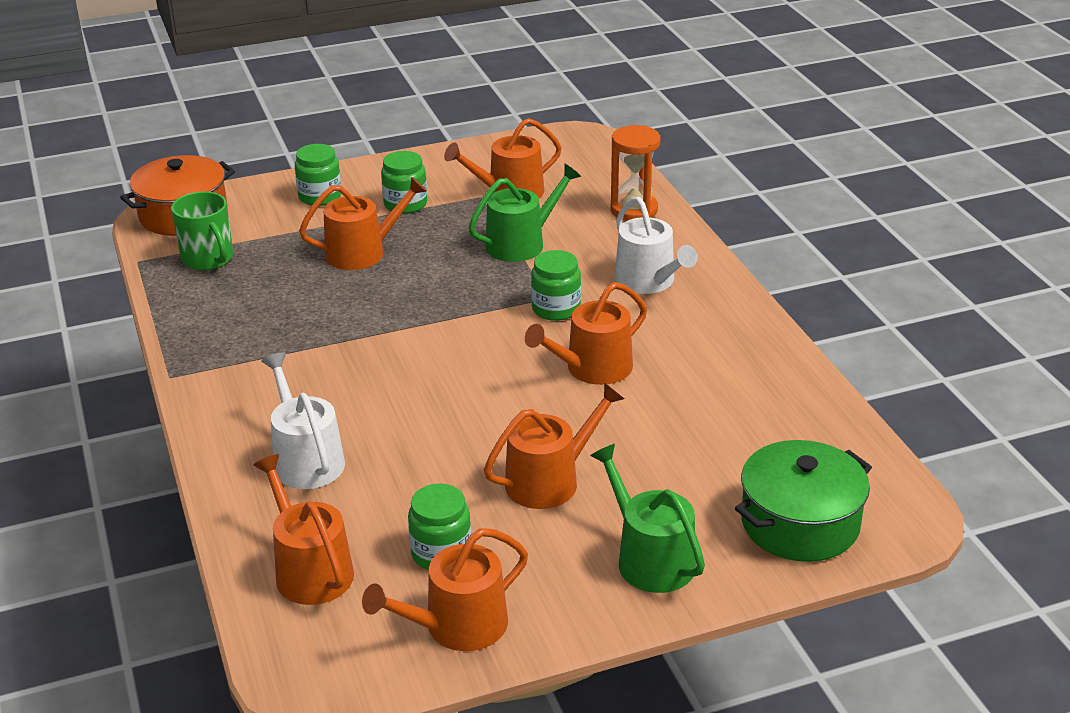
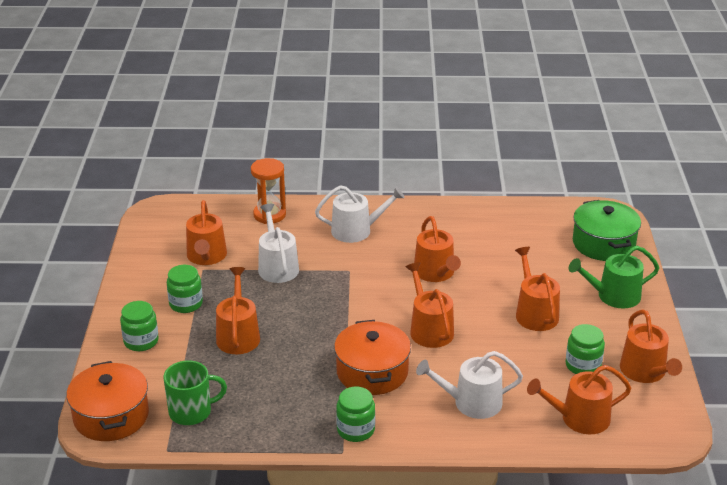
camera: 70 degrees left, 0 degrees up
green watering can [468,164,581,262] -> white watering can [258,204,299,283]
green jar [531,250,581,321] -> green jar moved to [336,387,375,442]
none -> orange pot [334,320,411,395]
none -> orange watering can [406,262,454,348]

